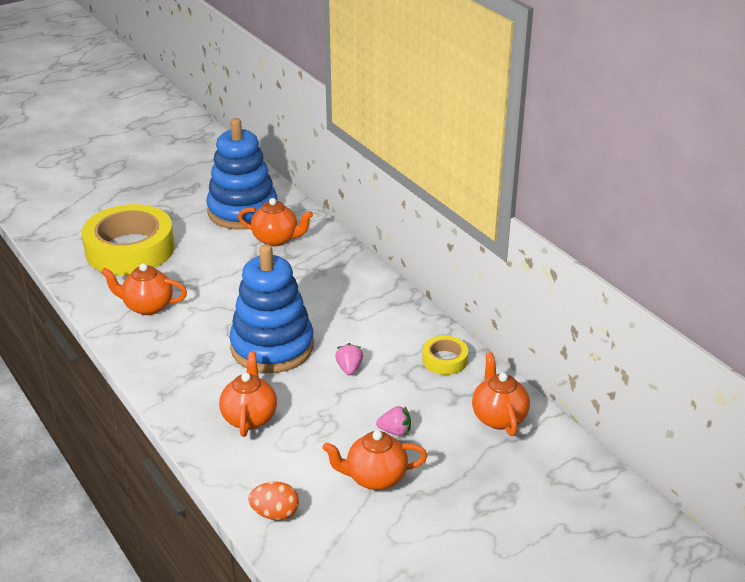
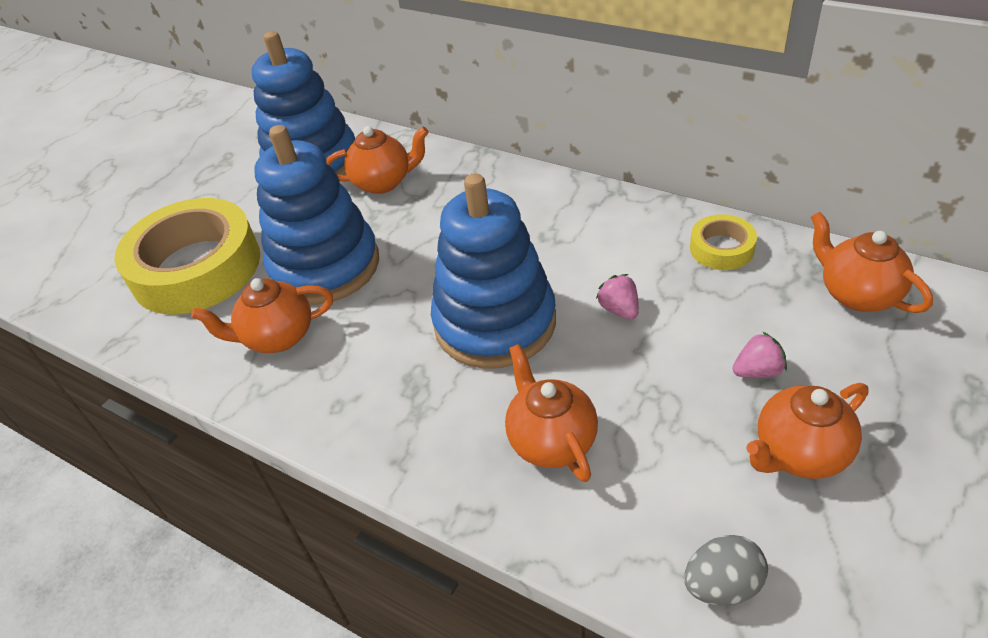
camera: 20 degrees left, 10 degrees up
orange egg [248,482,299,520] -> grey egg [684,535,768,606]
none -> blue stacking toy [254,125,379,305]

